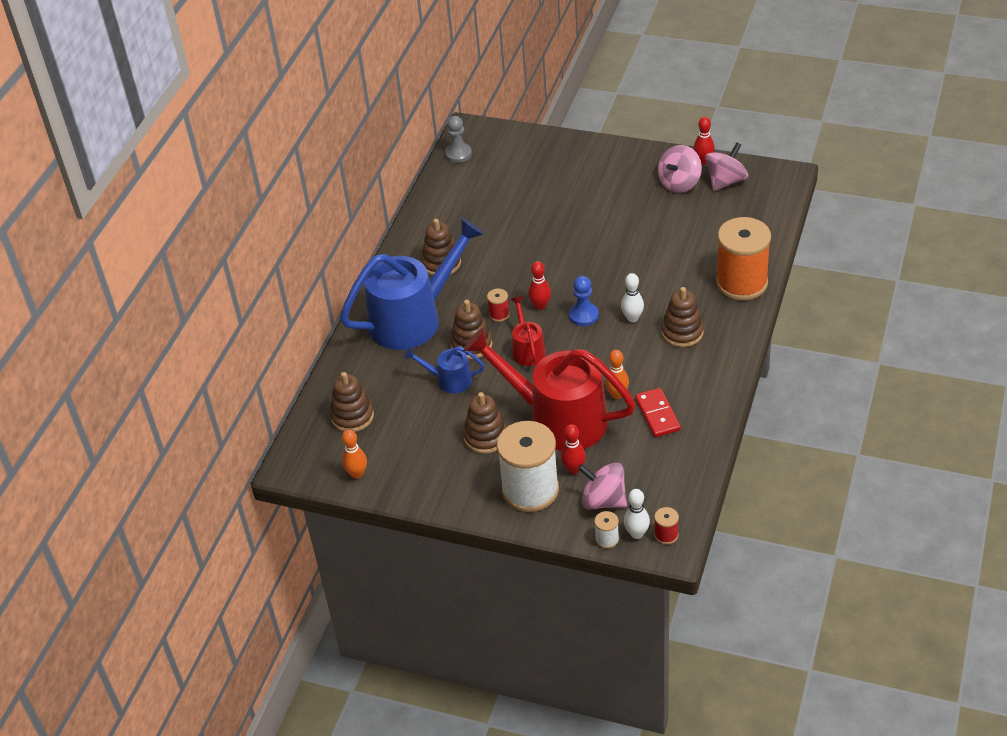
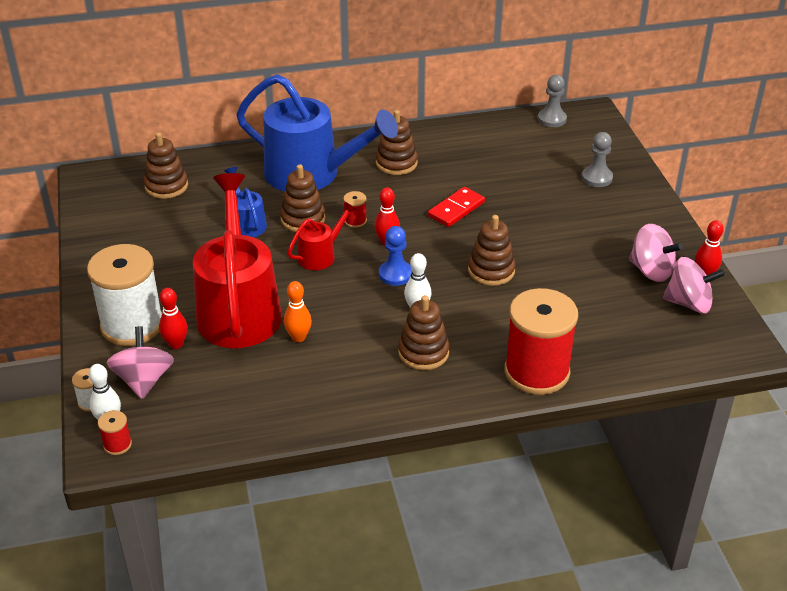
camera: 55 degrees right, 5 degrees down
orange bowling pin [342,430,367,479] -> none
brown stacking toy [463,392,507,454] -> brown stacking toy moved to [468,215,516,286]
red domino [635,388,681,437] -> red domino moved to [428,187,485,227]
pink spinning top [658,145,702,193] -> pink spinning top turned 150 degrees counterclockwise [629,224,683,282]
orange spool [716,217,771,300] -> red spool [505,288,578,395]
none -> grey pawn [582,132,613,187]

